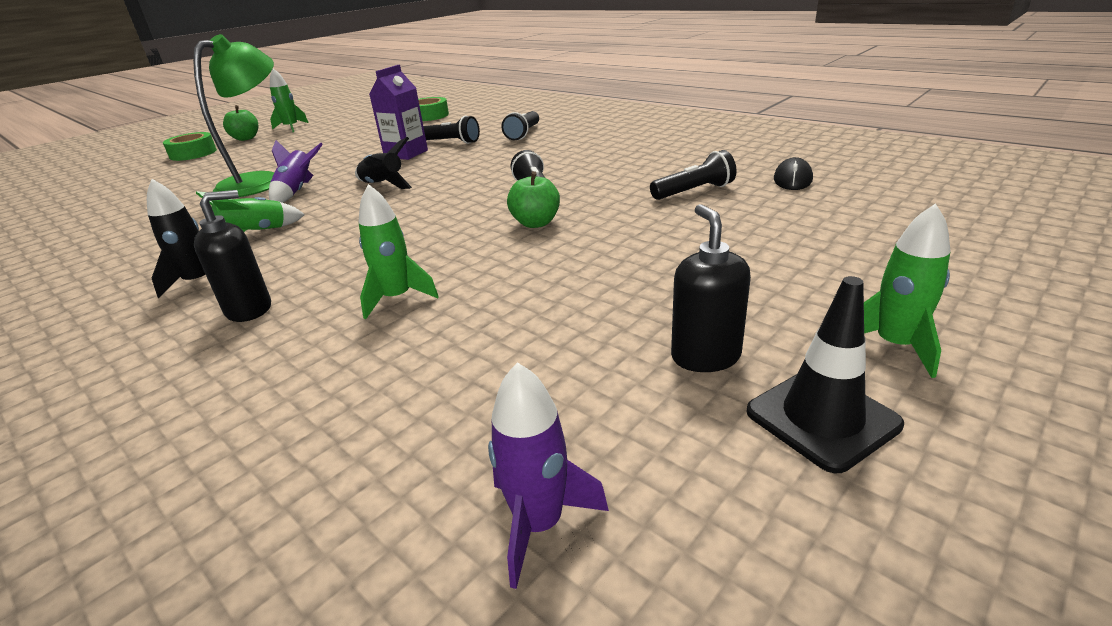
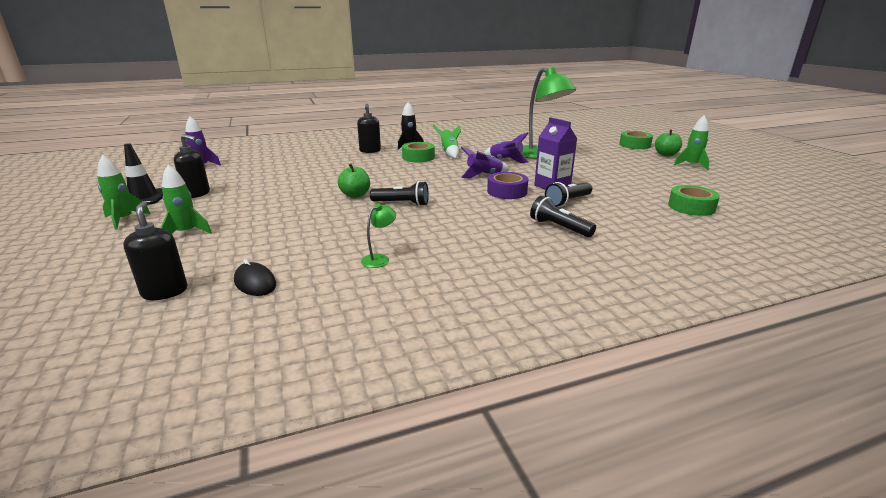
camera: 115 degrees right, 5 degrees down
black rocket [355,137,412,189] -> purple rocket [461,147,510,179]
green rocket [358,184,439,319] -> green rocket moved to [161,165,212,234]
black flashlight [650,150,736,200] -> none
none -> black soap dispenser [123,202,187,300]
none -> green lamp [361,203,396,268]
none -> green tape [402,142,435,162]
none -> purple tape [487,172,528,199]

